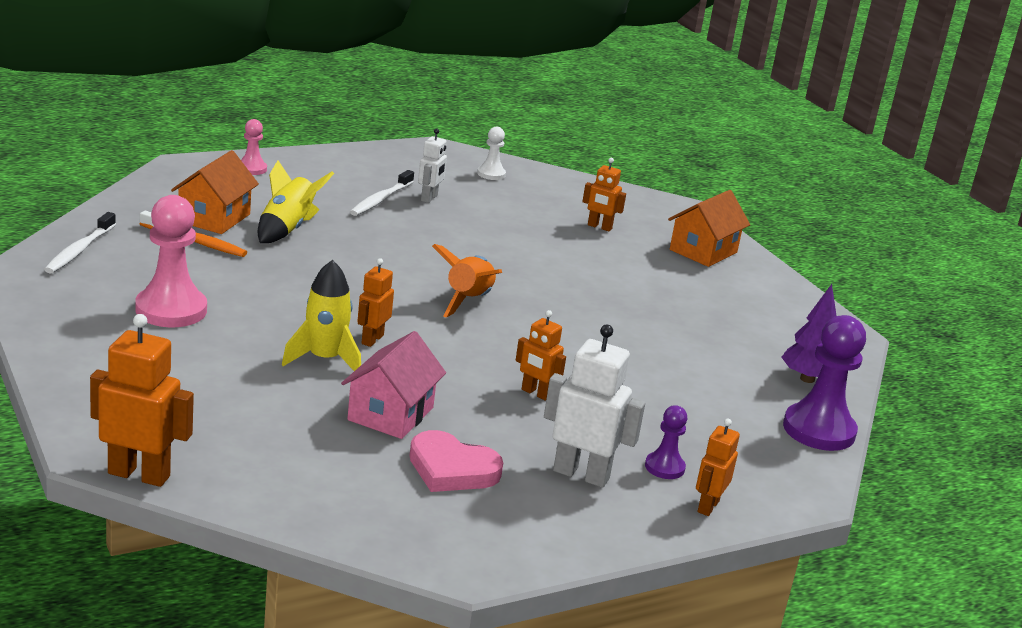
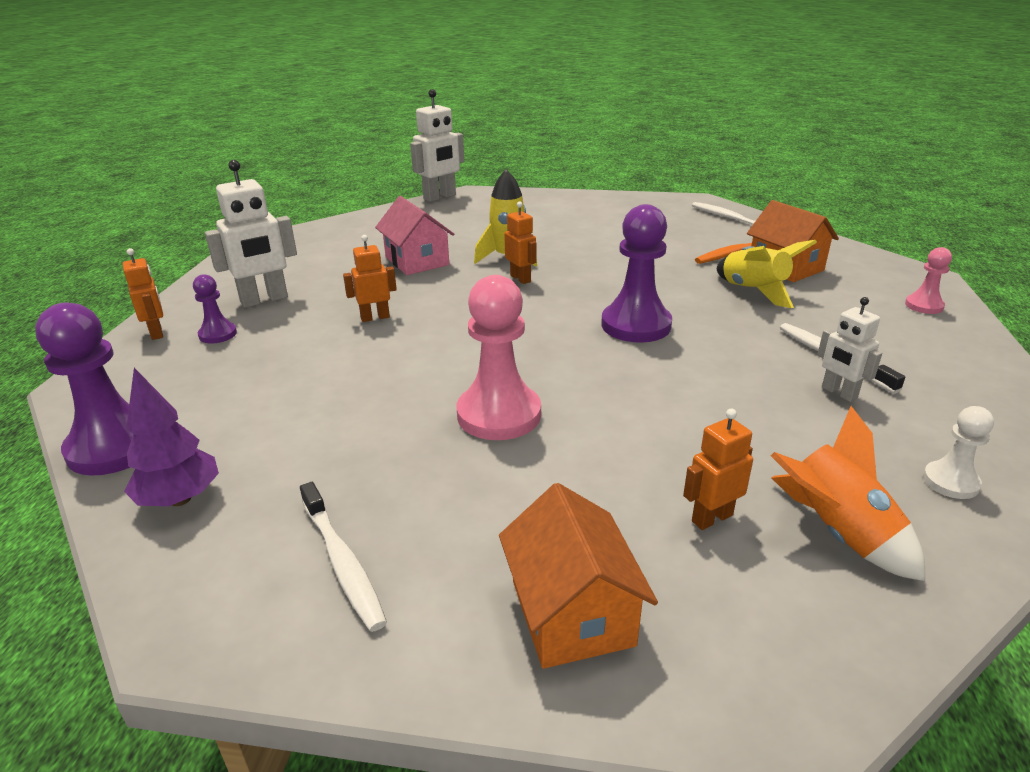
camera: 130 degrees right, 5 degrees up
orange robot [90,314,194,487] -> white robot [410,89,464,202]
pink pawn [135,195,207,327] -> pink pawn moved to [457,275,541,440]
pink heart [409,430,503,492] -> none
orange rocket [432,244,502,317] -> orange rocket moved to [771,406,925,581]
none -> white toothbrush [300,482,387,632]
none -> purple pawn [601,204,672,343]

